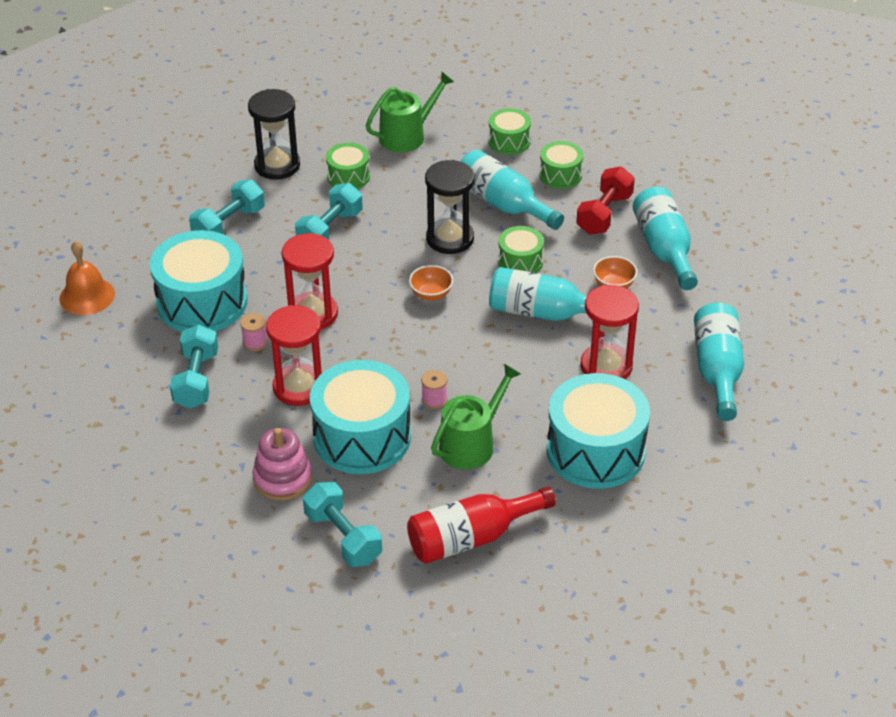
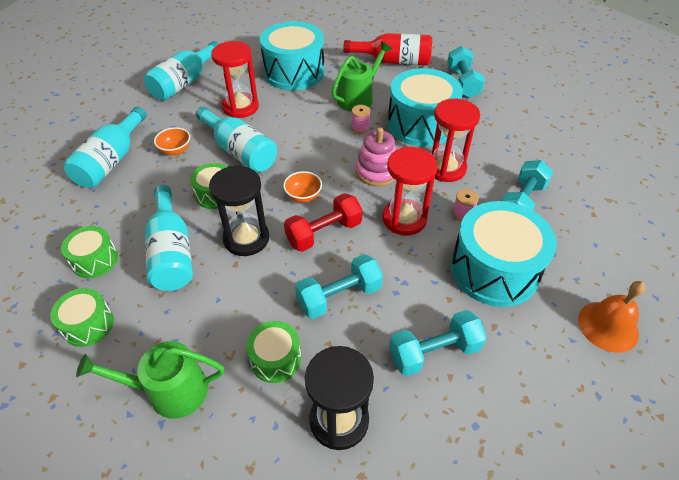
camera: 150 degrees left, 5 degrees up
pink stacking toy [252,428,312,501] -> pink stacking toy moved to [355,127,396,186]
green watering can [431,364,521,470] -> green watering can turned 150 degrees clockwise [332,42,392,112]
red dumbbell [576,166,635,235] -> red dumbbell moved to [284,193,363,252]

